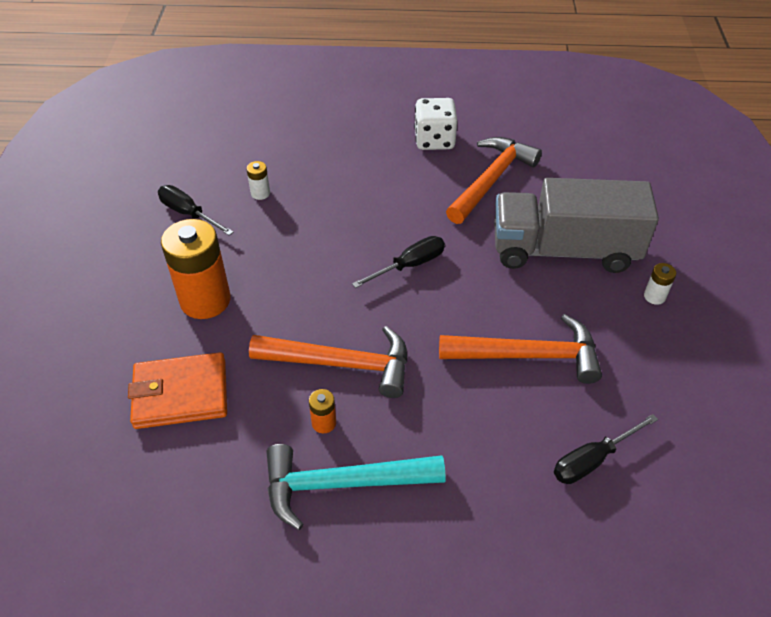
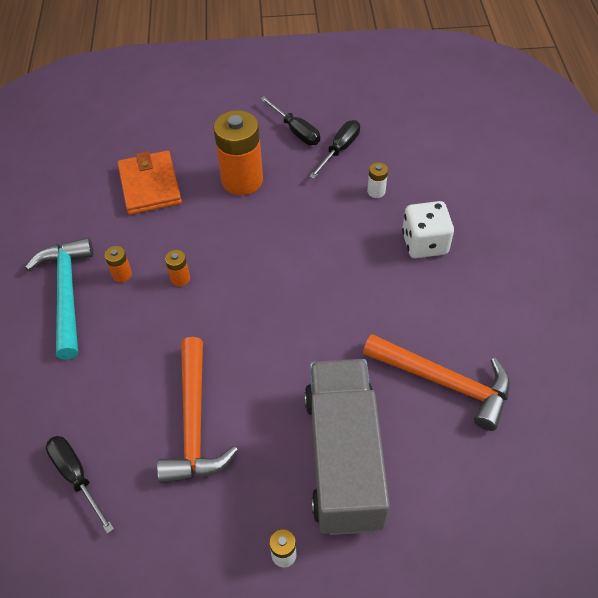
camera: 85 degrees right, 5 degrees up
orange hammer [249,326,407,398] -> orange battery [165,250,190,286]
black screwdriver [352,236,445,288] -> black screwdriver moved to [260,96,320,145]
white dice [414,98,457,150] -> white dice moved to [402,201,454,258]

